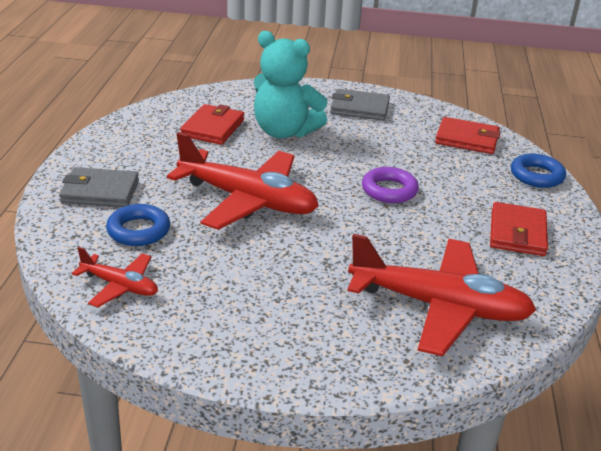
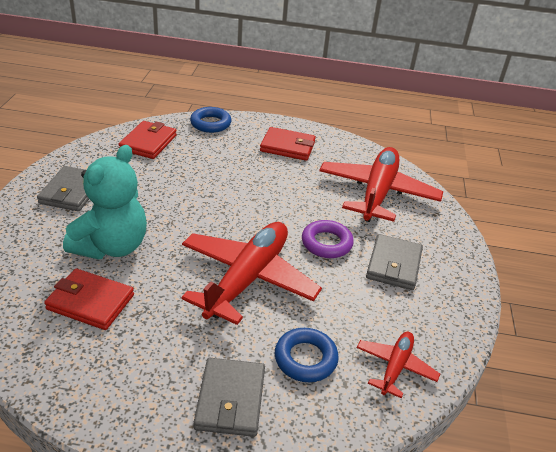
camera: 90 degrees left, 5 degrees up
purple ring [362,167,419,203] -> purple ring moved to [302,220,354,258]
none -> grey wallet [366,234,423,290]

